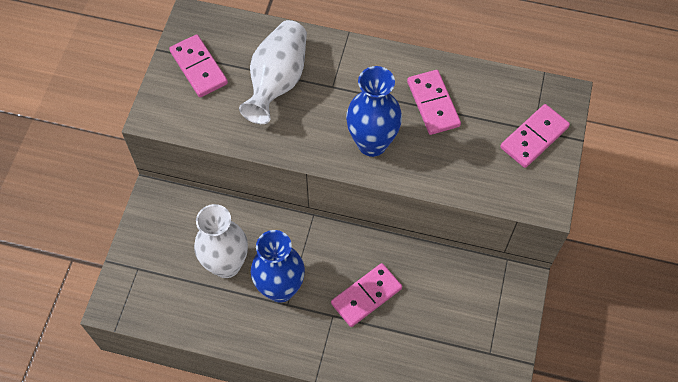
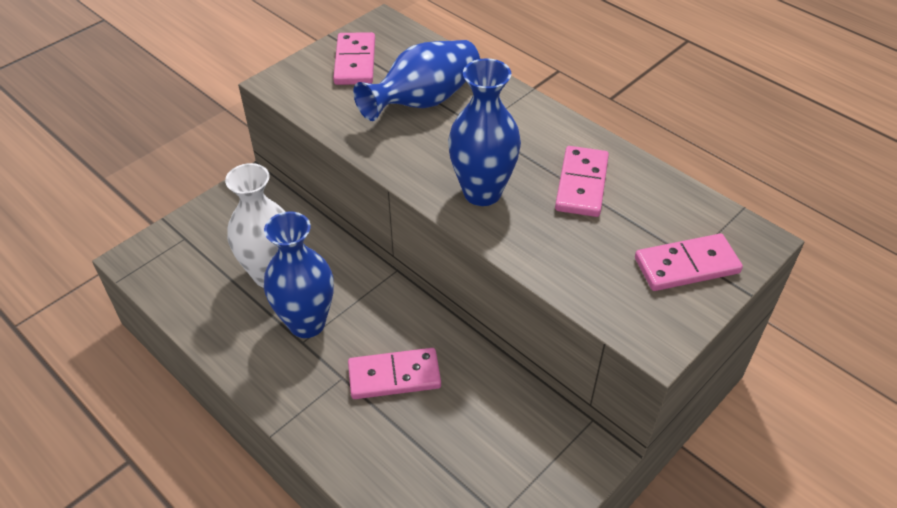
camera: 30 degrees right, 15 degrees down
white vase [239,20,307,124] -> blue vase [353,40,480,121]

